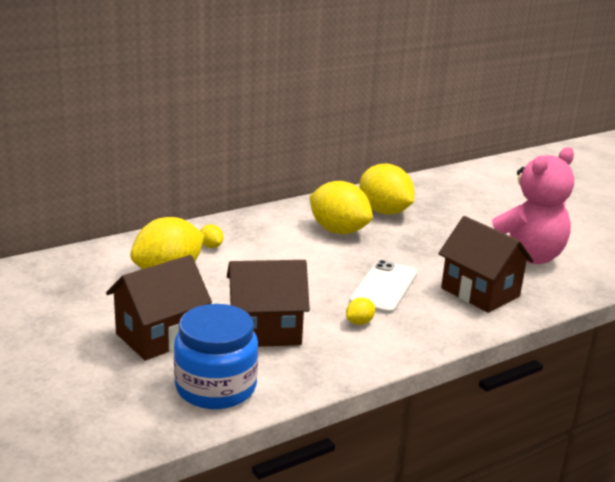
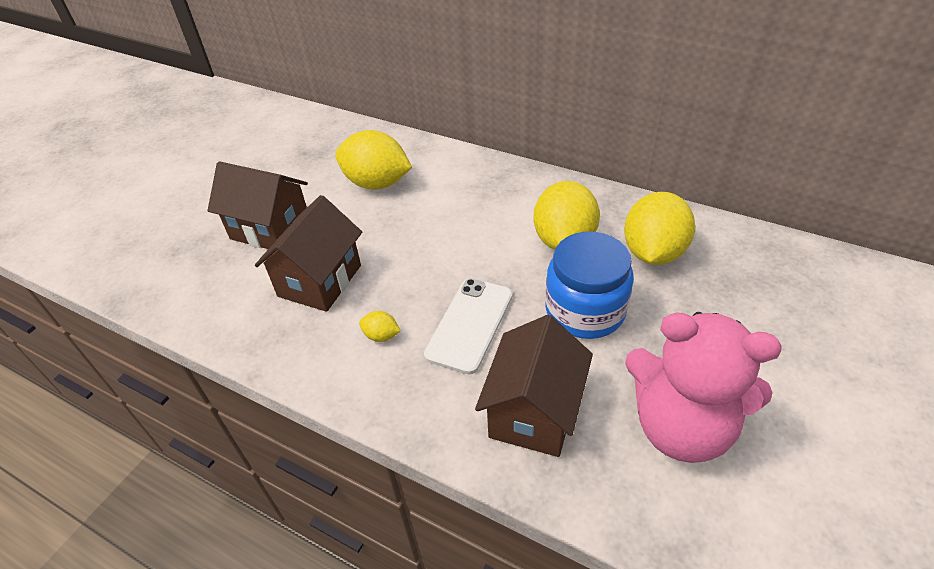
camera: 65 degrees right, 20 degrees up
blue jar [174,304,258,409] -> blue jar moved to [545,232,634,339]
yellow lemon [200,224,224,248] -> none
brown house [227,260,310,347] -> brown house turned 60 degrees clockwise [255,195,362,312]
white phone [349,260,417,314] -> white phone turned 60 degrees counterclockwise [424,278,513,374]

